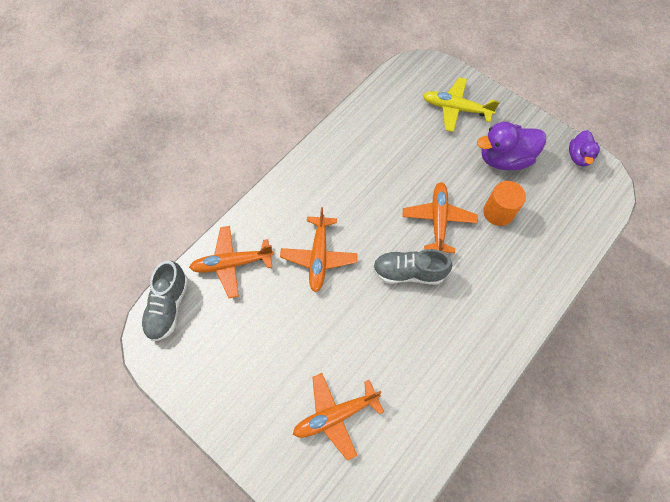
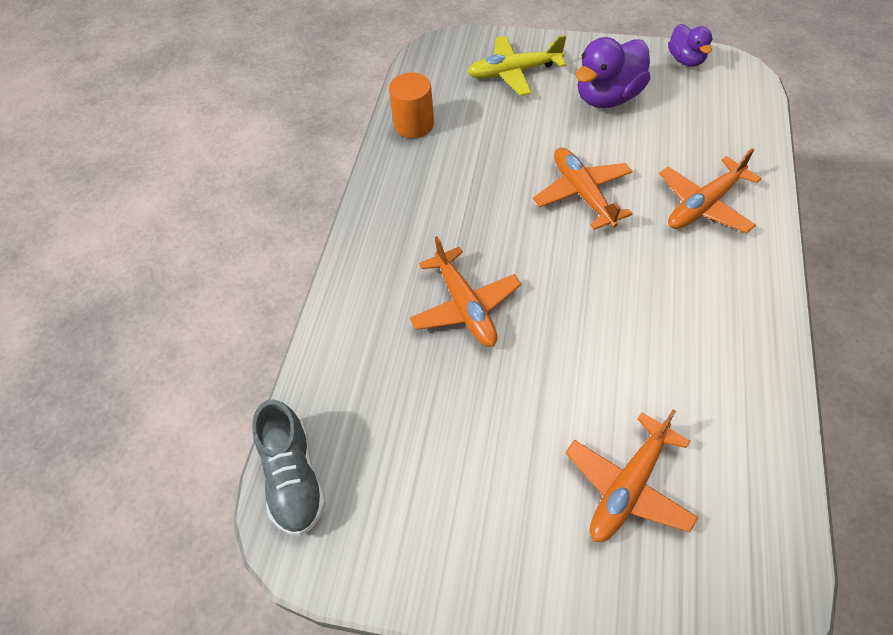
camera: 25 degrees left, 10 degrees down
orange plane [189,226,274,298] -> orange plane moved to [659,148,761,233]
grey shoe [373,249,452,284] -> none
orange cylinder [483,181,526,226] -> orange cylinder moved to [389,73,434,138]

